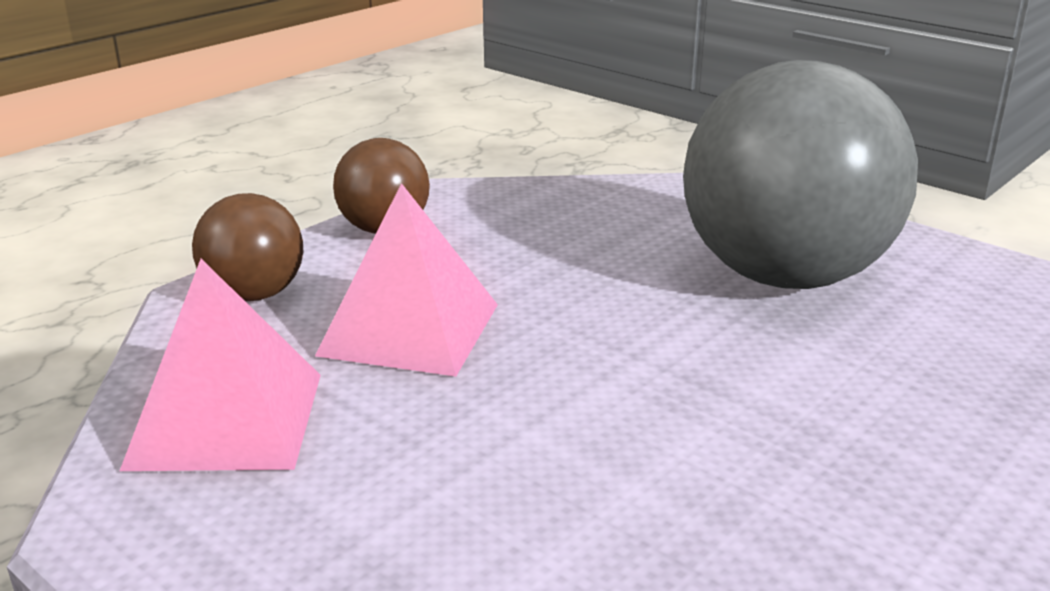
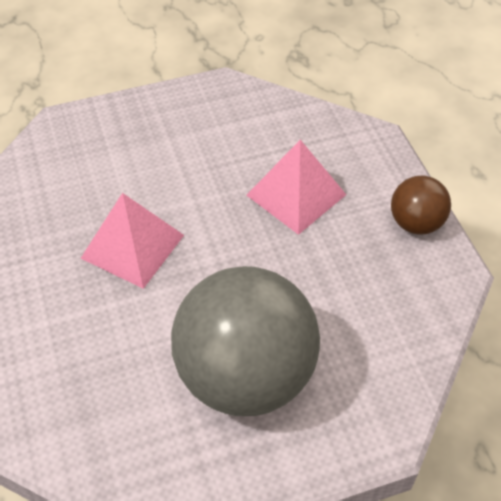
camera: 120 degrees right, 25 degrees up
pink pyramid [120,259,321,471] -> pink pyramid moved to [81,193,184,289]
brown ball [192,193,303,301] -> none

